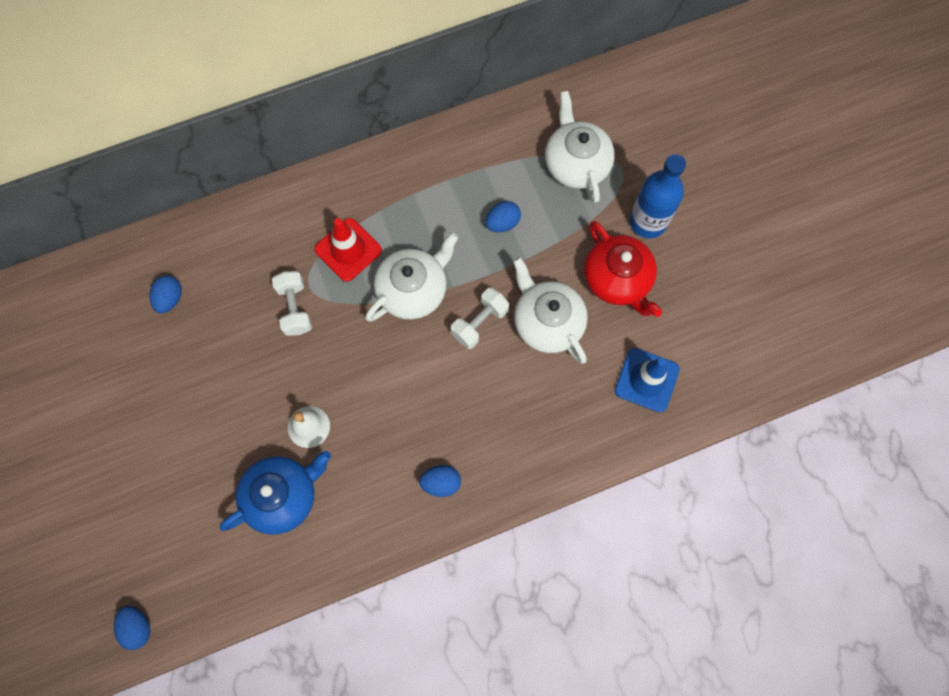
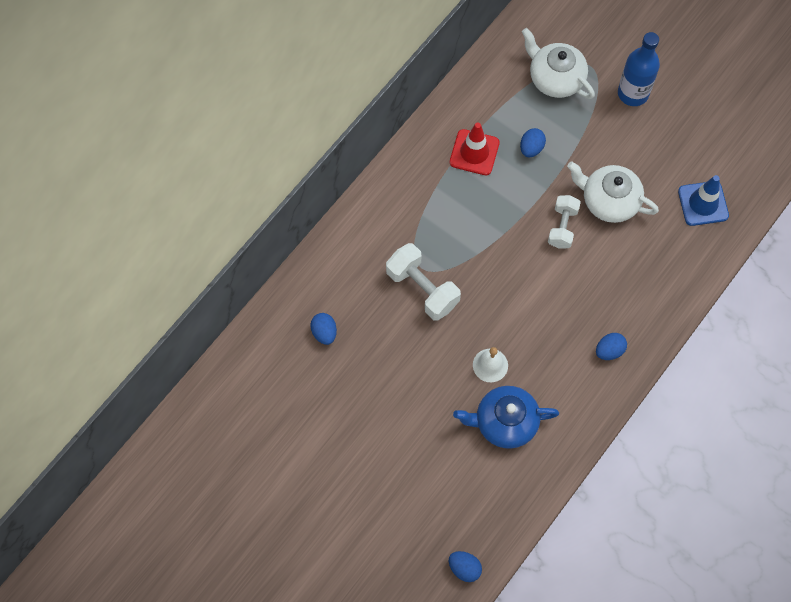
camera: 30 degrees left, 5 degrees down
blue teapot [220,451,331,535] -> blue teapot turned 120 degrees counterclockwise [453,386,559,449]
white dumbbell [272,271,312,336] -> white dumbbell [386,243,461,321], size x1.50
red traffic cone [314,218,382,282] -> red traffic cone moved to [450,122,500,175]
white teapot [365,232,459,322] -> none
red teapot [584,221,662,317] -> none

